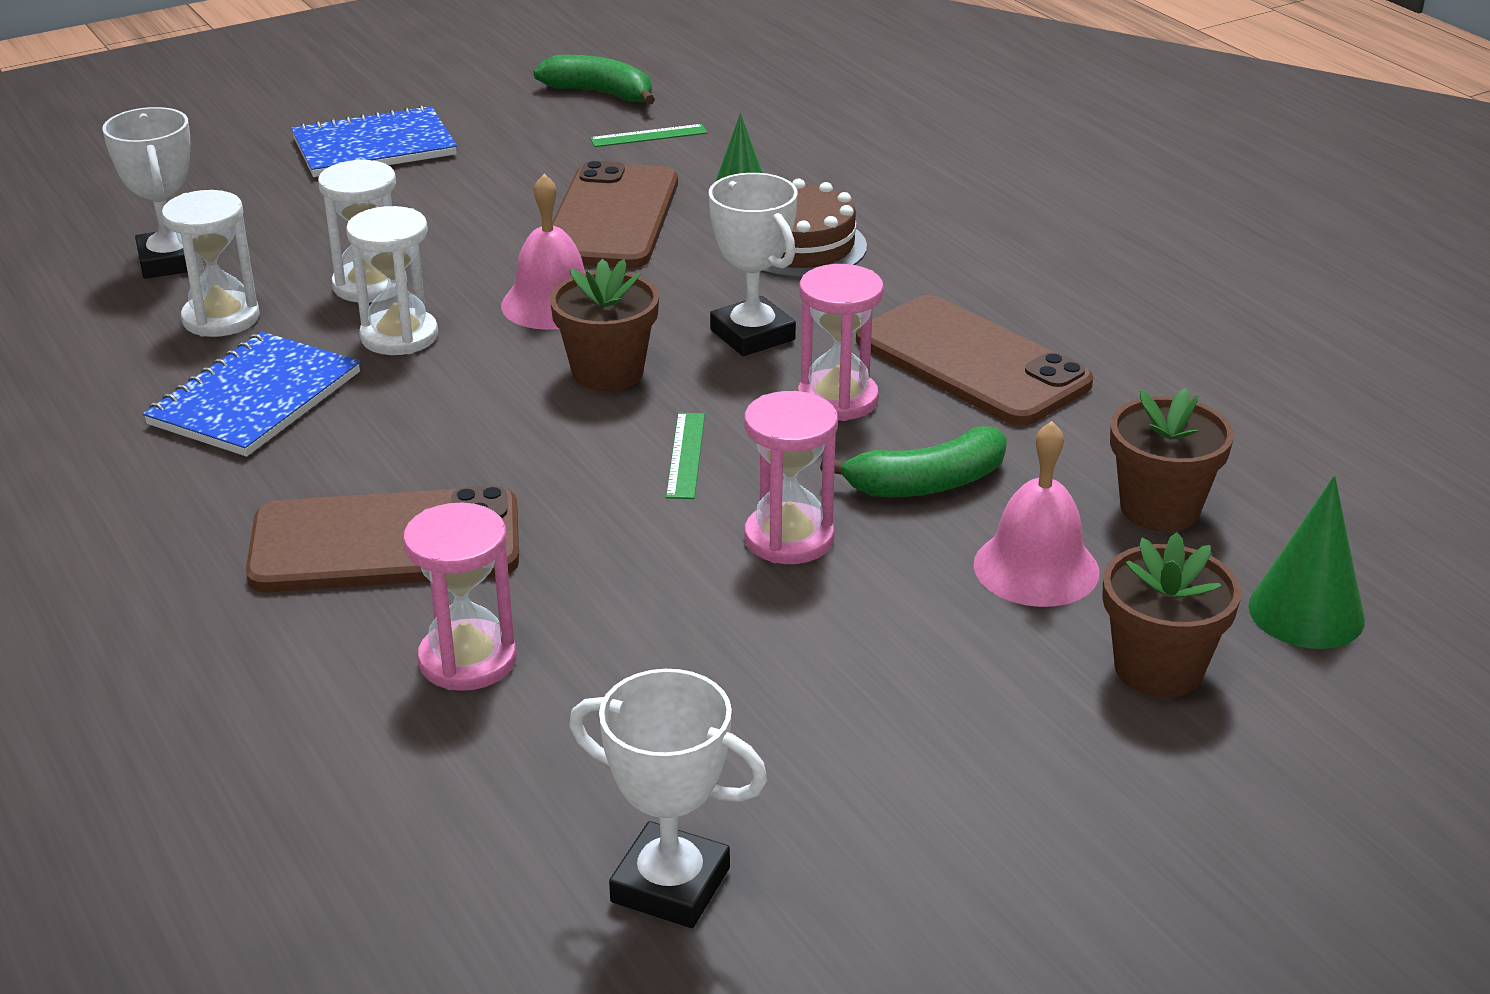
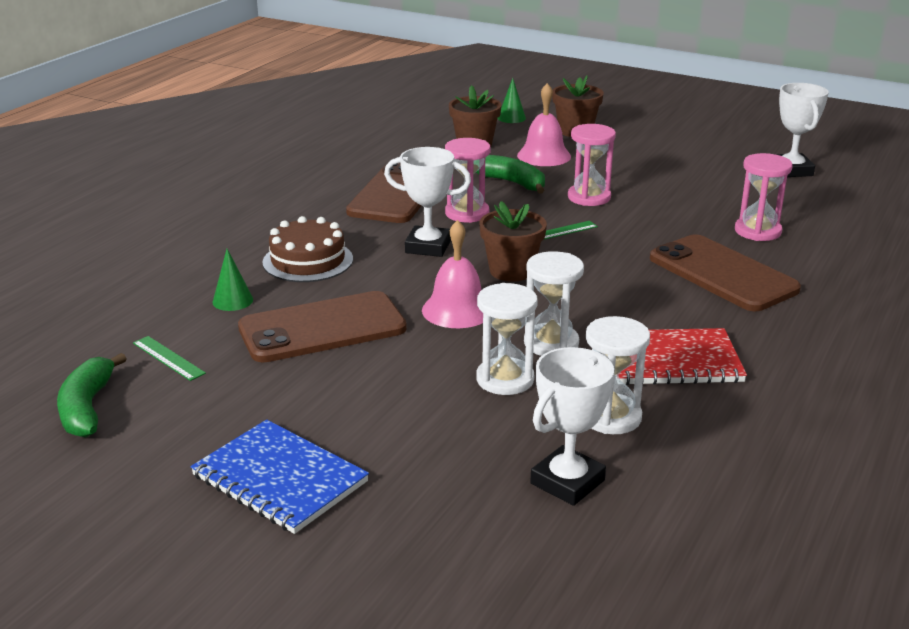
camera: 120 degrees left, 5 degrees down
blue notebook [143,332,360,457] -> red notebook [619,328,747,385]
white trophy [709,173,798,356] -> white trophy turned 75 degrees clockwise [384,147,471,257]
green cone [1248,476,1365,649] -> green cone [498,78,526,123], size x0.65

